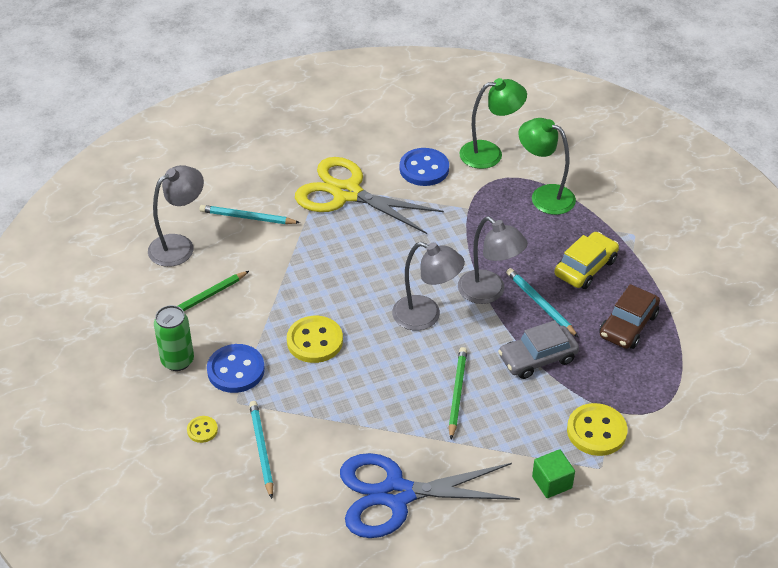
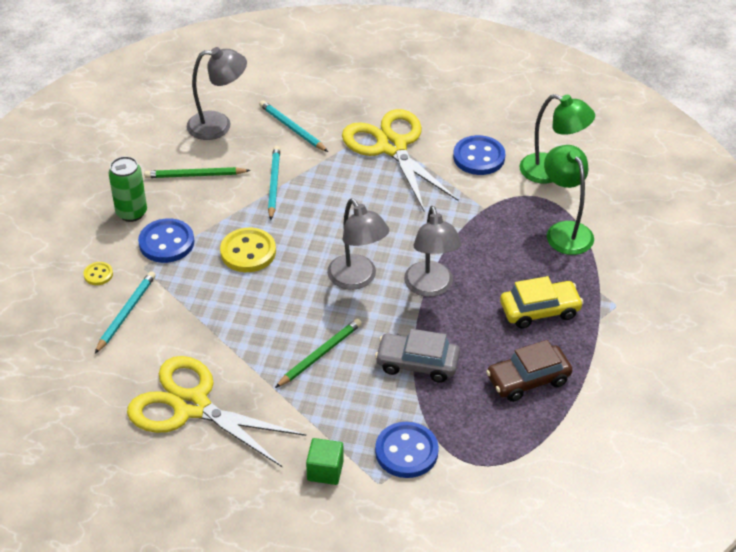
camera: 35 degrees right, 0 degrees up
blue scissors [340,453,520,538] -> yellow scissors [127,356,306,467]
turquoise pencil [506,268,579,338] -> turquoise pencil moved to [268,146,280,220]
yellow button [567,403,628,456] -> blue button [375,422,439,478]

